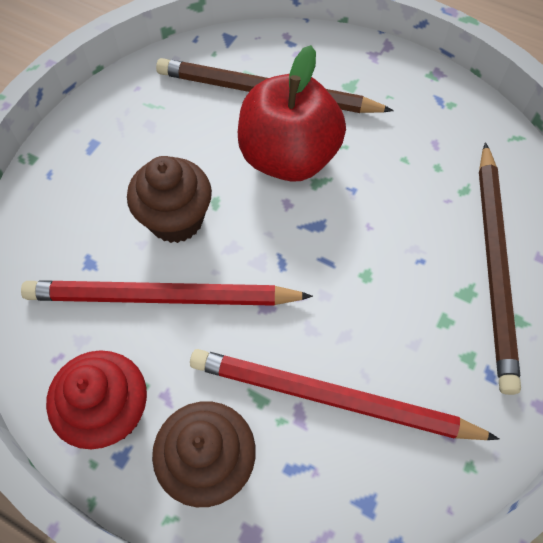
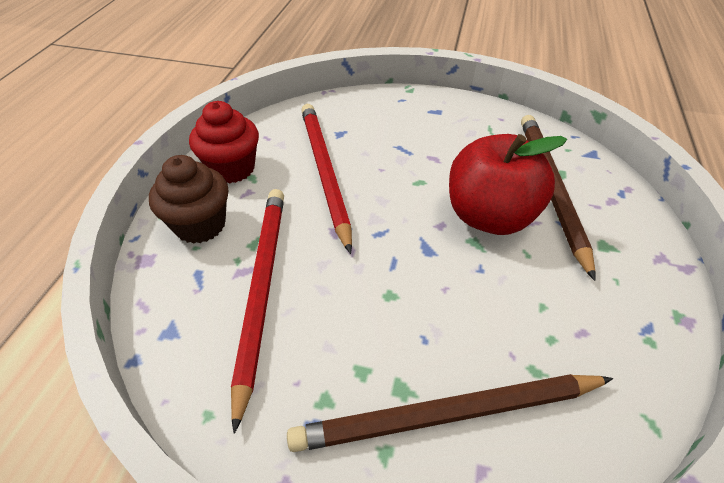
camera: 75 degrees right, 15 degrees down
brown cupcake [127,156,212,243] -> none

